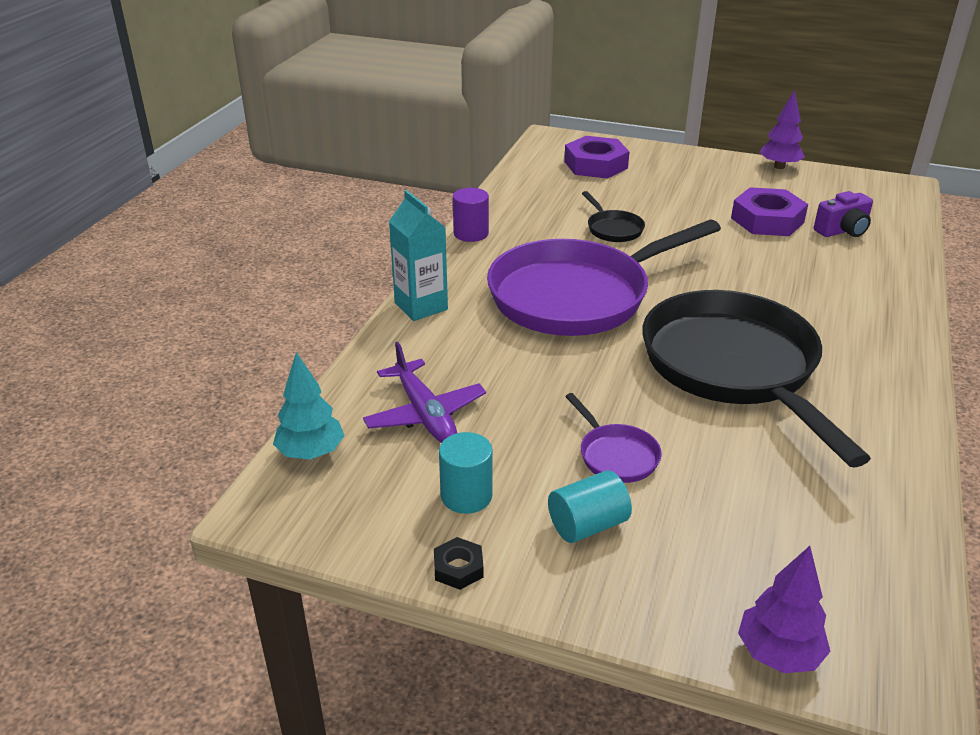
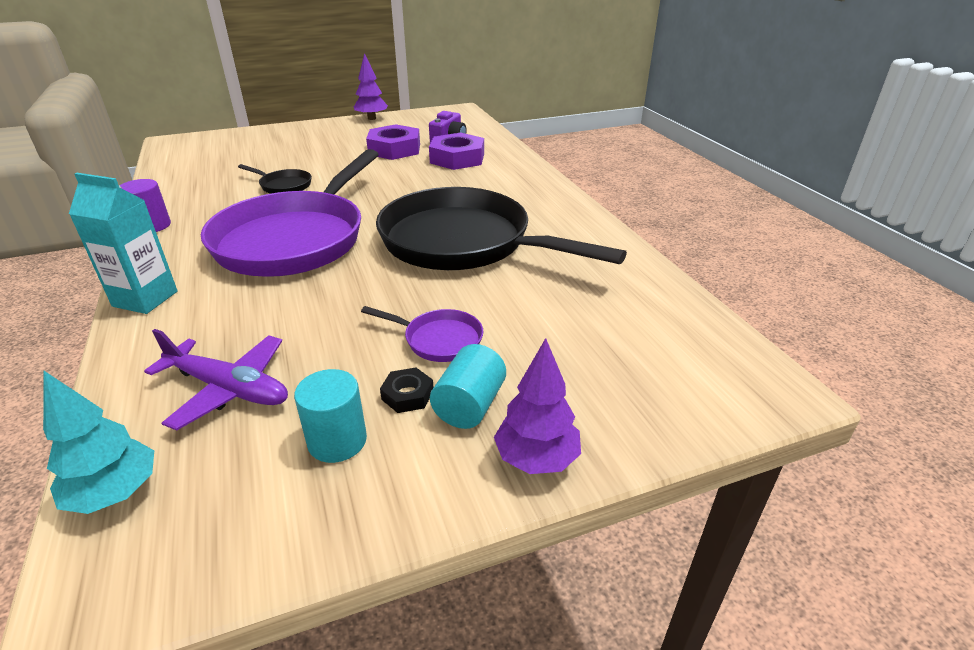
camera: 40 degrees left, 0 degrees up
black nut [434,537,484,590] -> black nut moved to [380,368,434,413]
purple nut [564,136,630,178] -> purple nut moved to [429,133,484,170]
purple tree [738,546,831,673] -> purple tree moved to [494,338,581,474]

